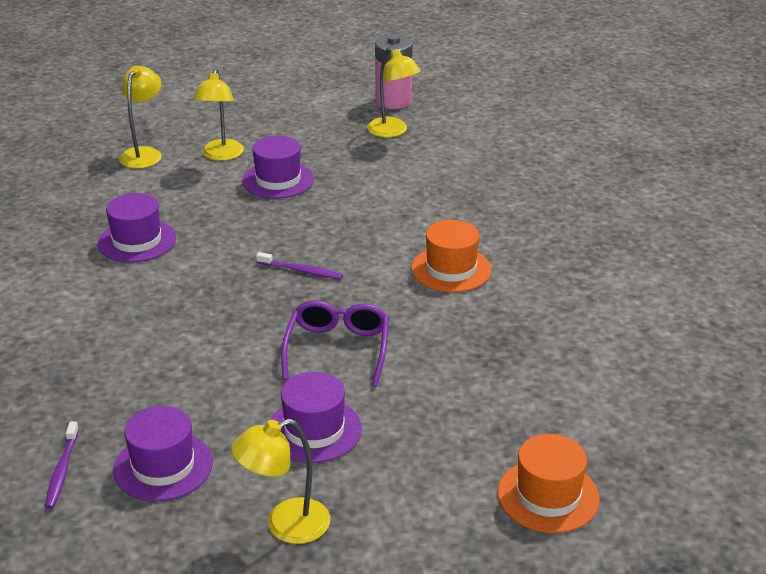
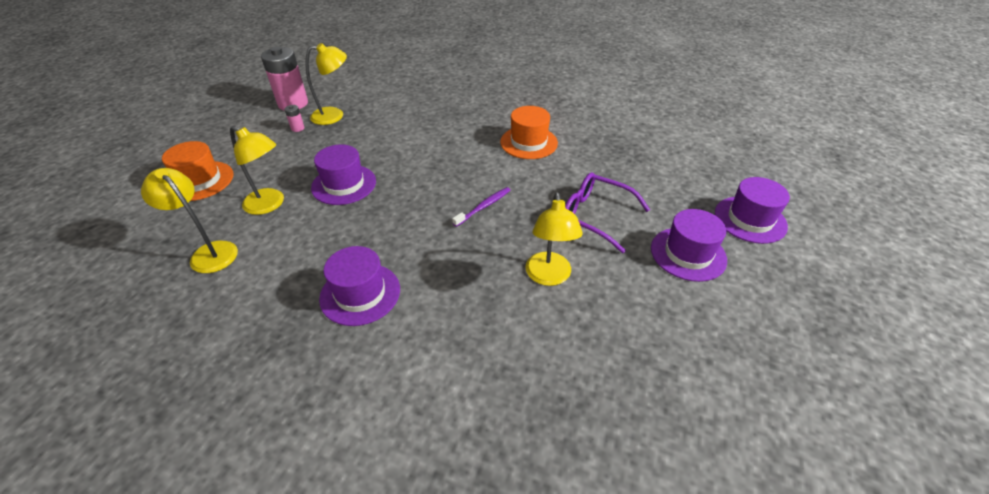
camera: 65 degrees left, 10 degrees up
purple toothbrush [45,422,79,509] -> none
purple hat [113,406,213,502] -> purple hat moved to [715,177,790,244]
yellow lamp [231,418,330,544] -> yellow lamp moved to [526,192,583,286]
orange hat [498,434,600,533] -> orange hat moved to [162,141,233,201]
none -> pink battery [284,105,305,132]

